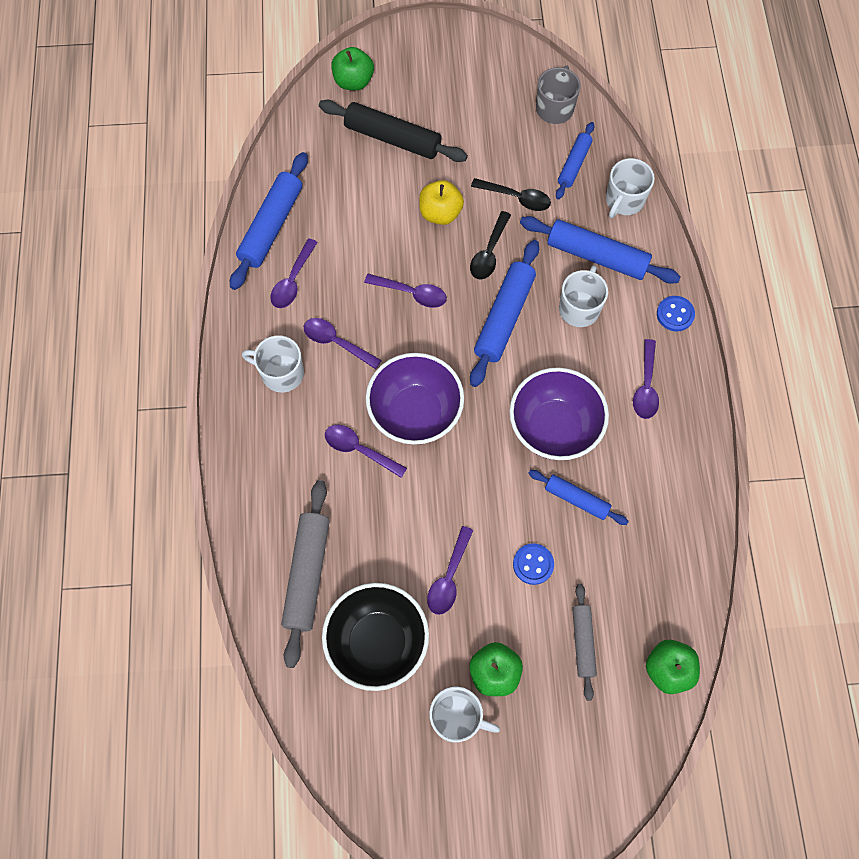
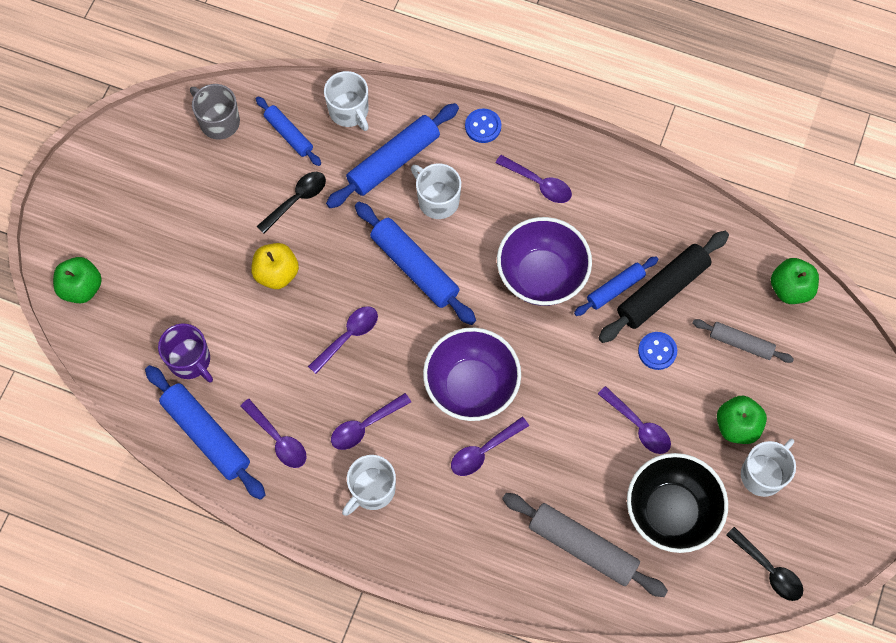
camera: 65 degrees left, 0 degrees up
black rolling pin [319,100,468,162] -> black rolling pin moved to [599,231,729,343]
black spoon [470,211,511,280] -> black spoon moved to [726,527,803,601]
none -> purple mug [158,324,213,383]

